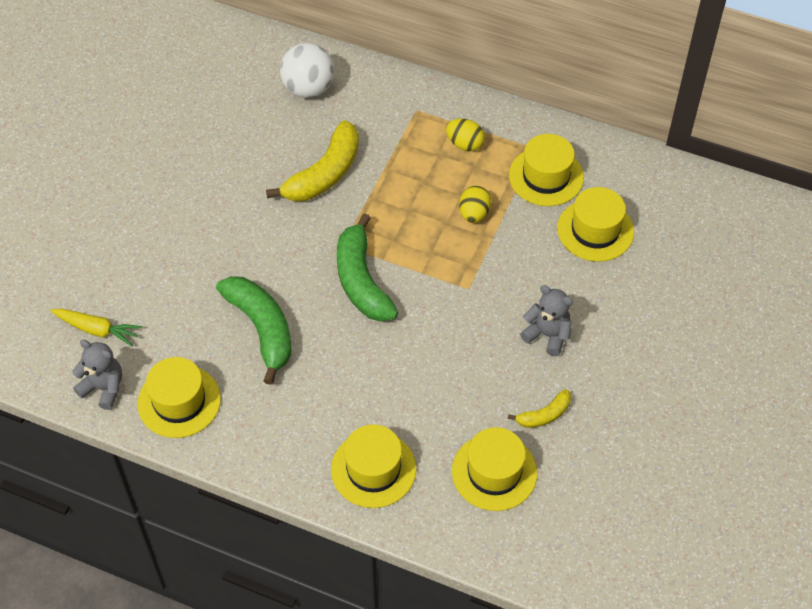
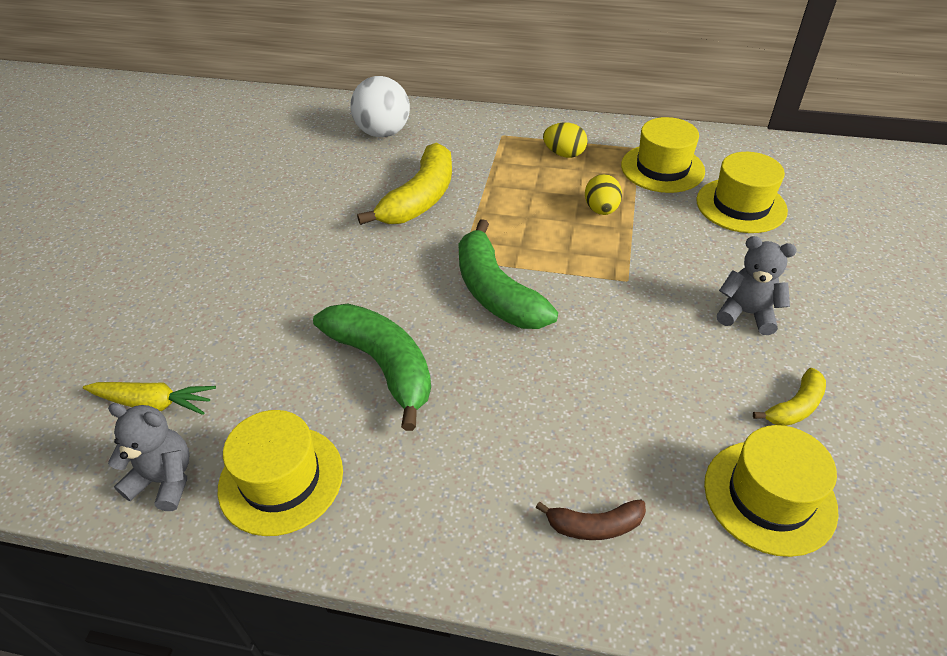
camera: 10 degrees left, 10 degrees down
yellow hat [331,424,416,508] -> brown banana [536,500,646,540]

